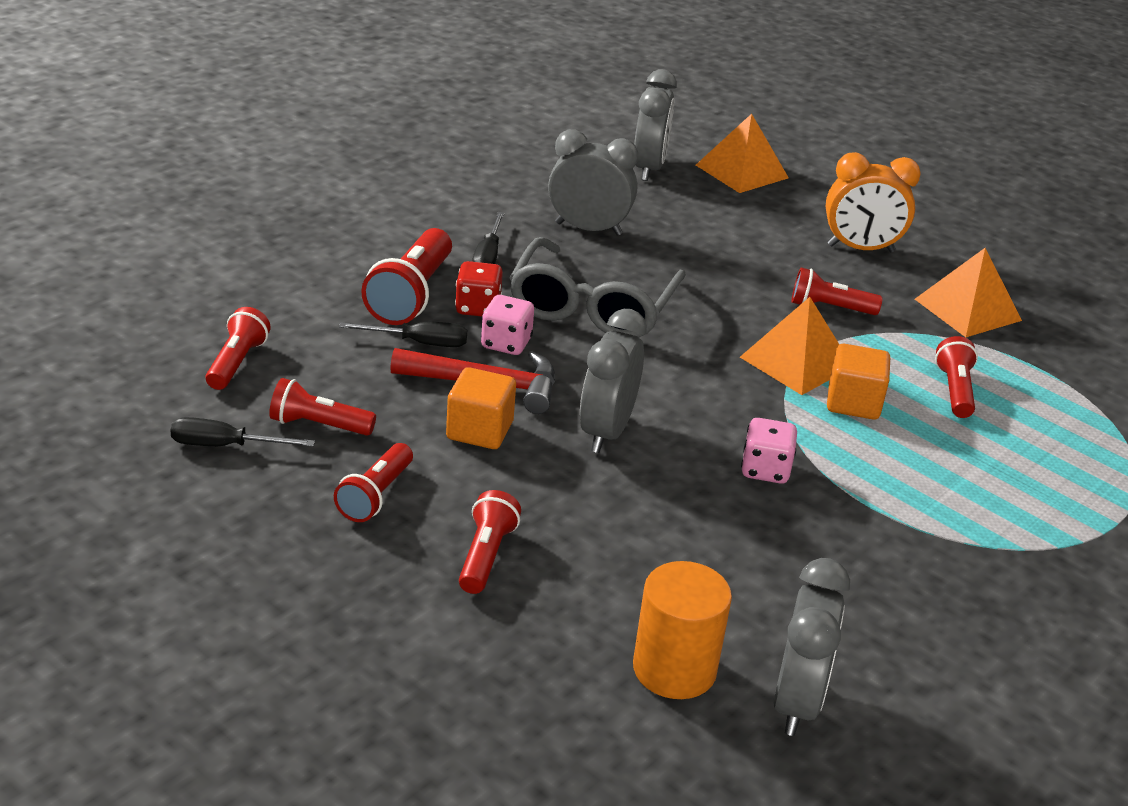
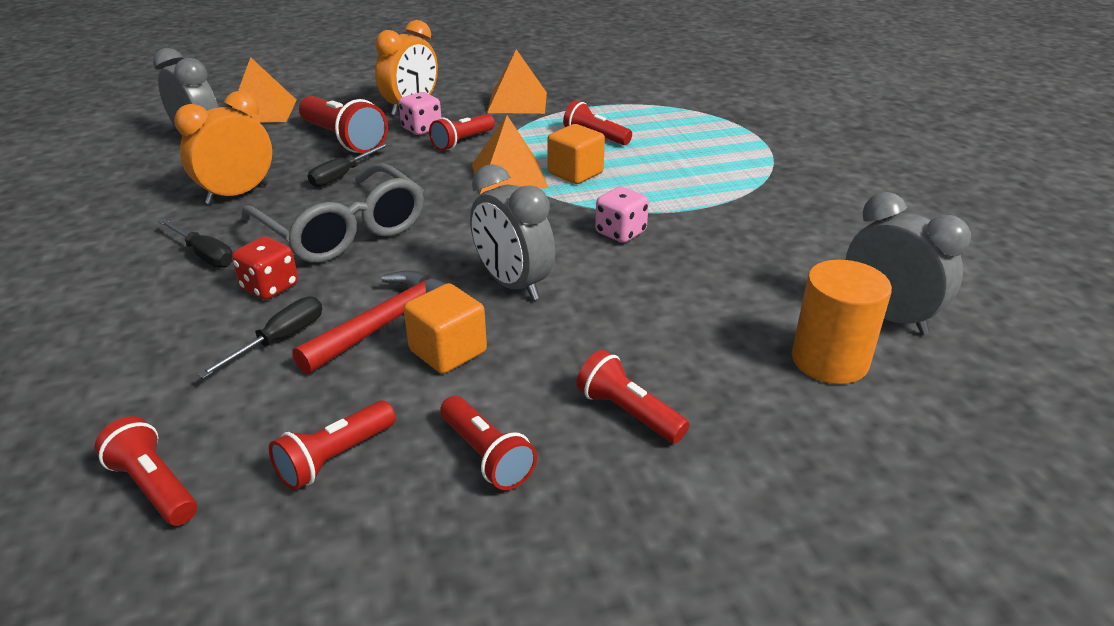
camera: 55 degrees left, 0 degrees up
black screwdriver [170,417,315,447] -> black screwdriver moved to [308,143,390,187]
red flashlight [361,228,452,325] -> red flashlight moved to [299,96,388,153]
pink dice [481,295,534,355] -> pink dice moved to [399,92,441,135]
grey clock [548,129,638,236] -> orange clock [174,91,272,204]

